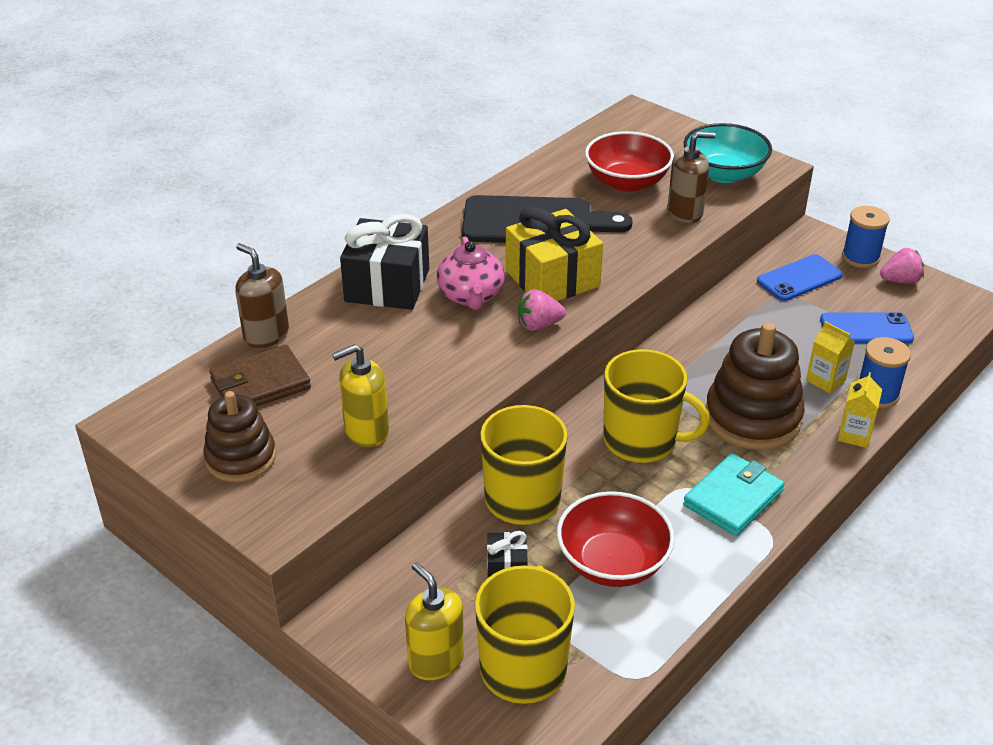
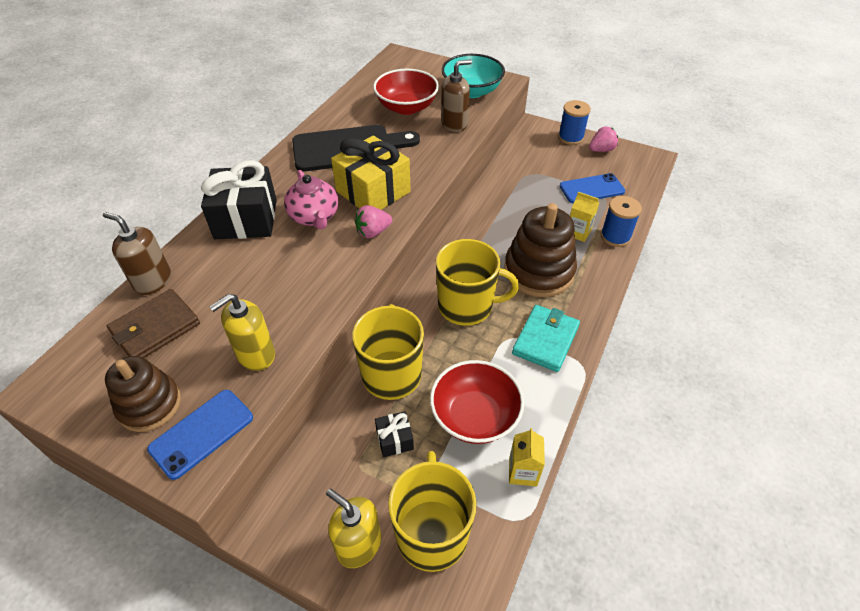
camera: 15 degrees left, 10 degrees up
blue phone [757,254,843,301] -> blue phone moved to [147,390,253,480]
yellow carton [838,372,882,448] -> yellow carton moved to [509,428,545,486]

